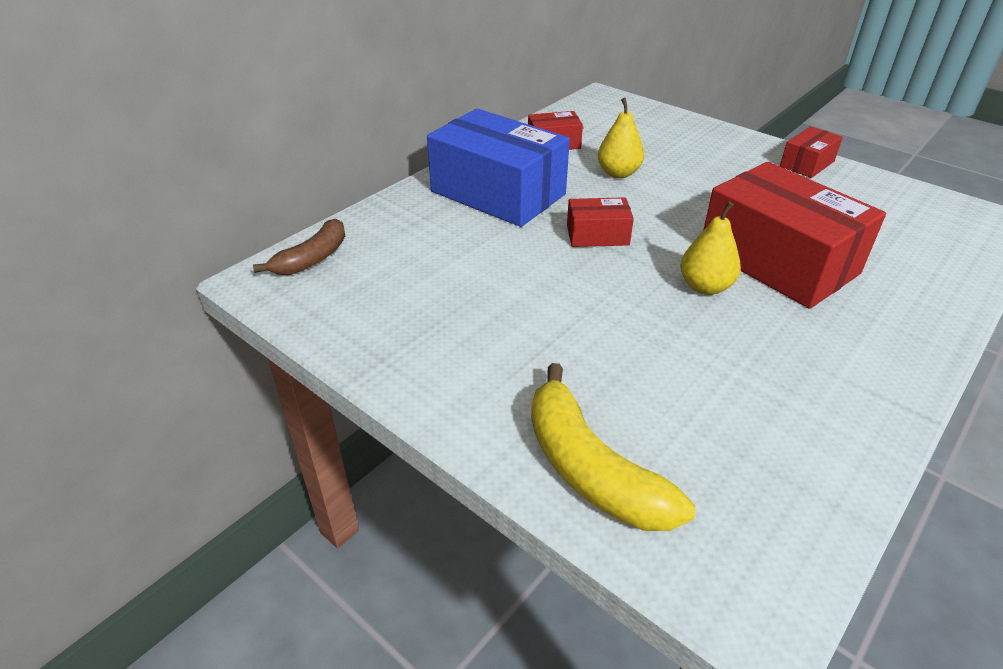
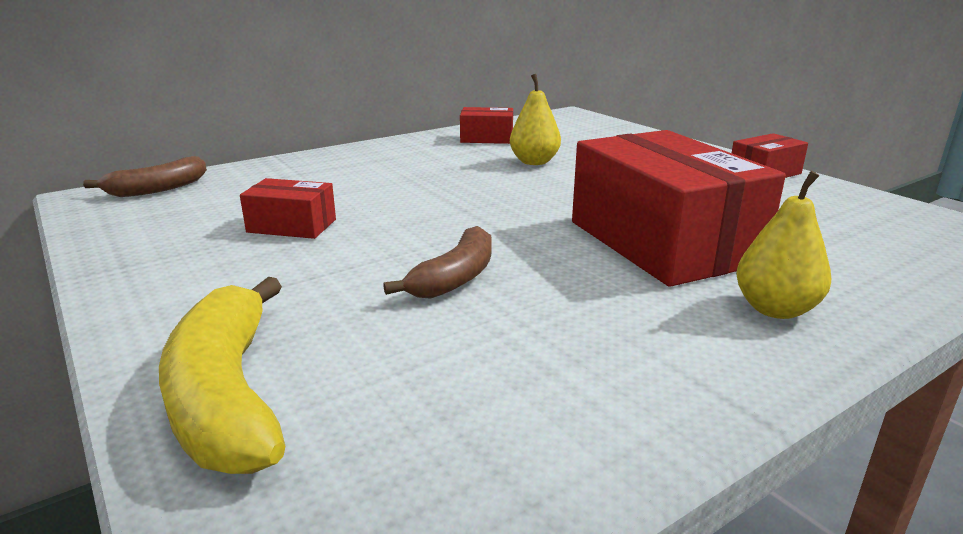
camera: 15 degrees right, 15 degrees down
blue box [427,109,570,227] -> none
red box [567,197,634,247] -> red box moved to [240,178,336,239]
yellow pear [681,201,741,295] -> yellow pear moved to [736,171,831,319]
none -> brown banana [383,226,491,299]

